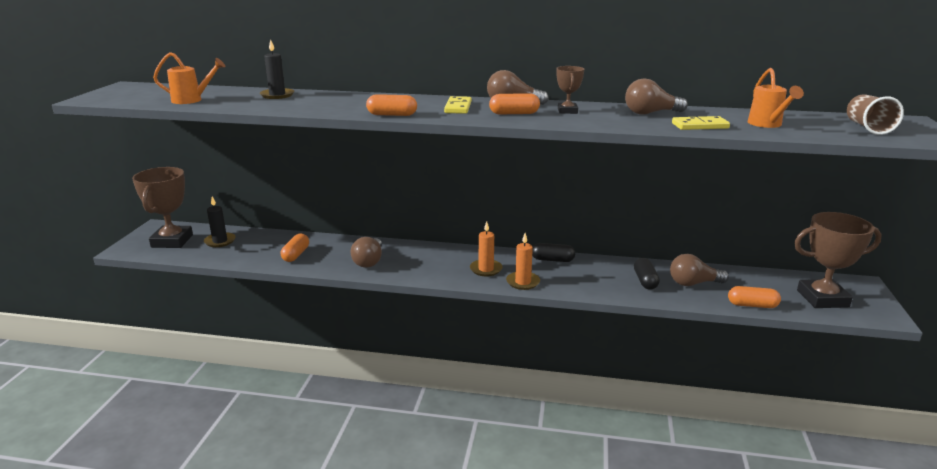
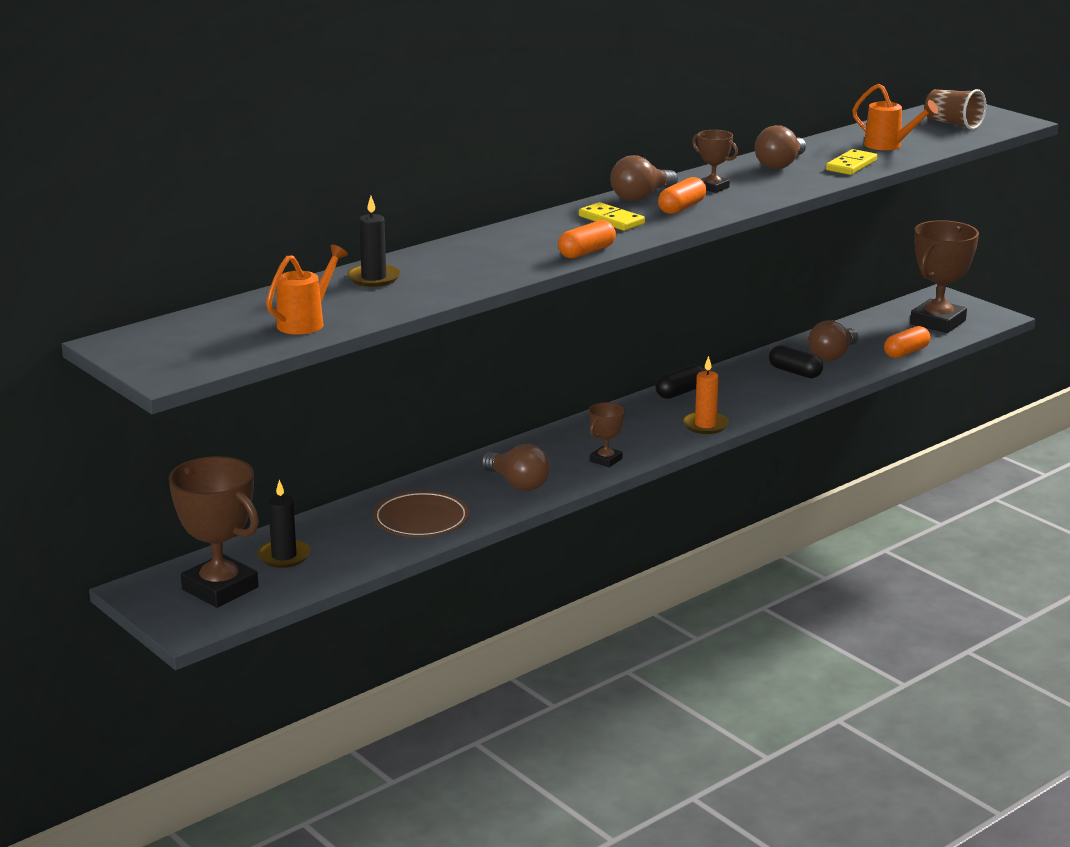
camera: 50 degrees left, 0 degrees up
orange capsule [281,234,309,262] -> brown plate [373,491,469,537]
orange candle [470,221,503,276] -> none
none -> brown trophy [589,402,625,467]

